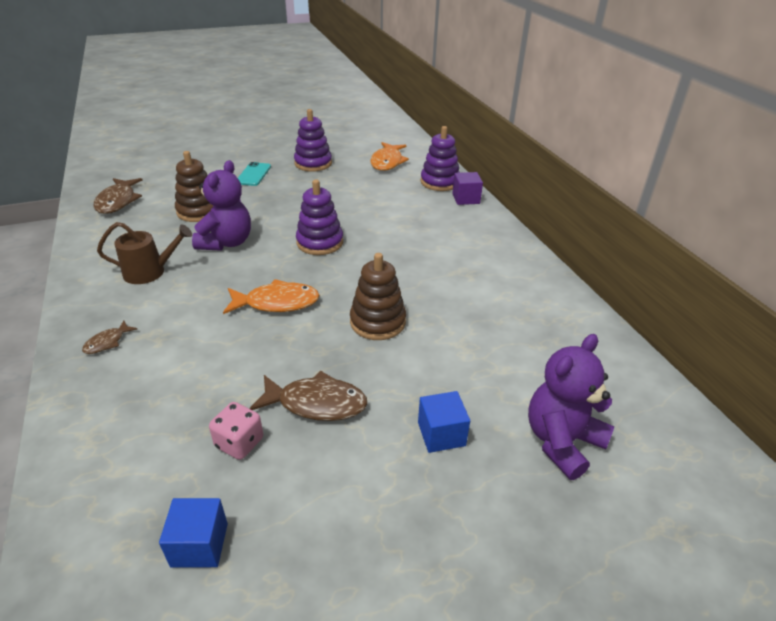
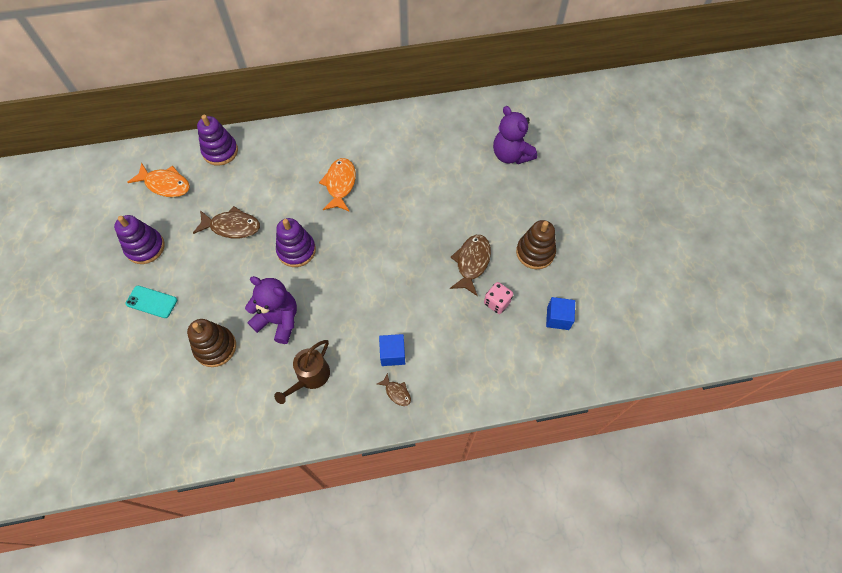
camera: 80 degrees left, 25 degrees up
brown fish [93,178,143,214] -> brown fish moved to [193,206,260,238]
brown watering can [97,222,192,284] -> brown watering can turned 150 degrees counterclockwise [274,340,330,404]
orange fish [223,279,320,314] -> orange fish moved to [319,158,356,212]
brown stacking toy [350,253,406,340] -> brown stacking toy moved to [516,220,556,269]
blue cube [418,391,470,453] -> blue cube moved to [379,334,405,366]
purple cube [452,172,483,205] -> none

